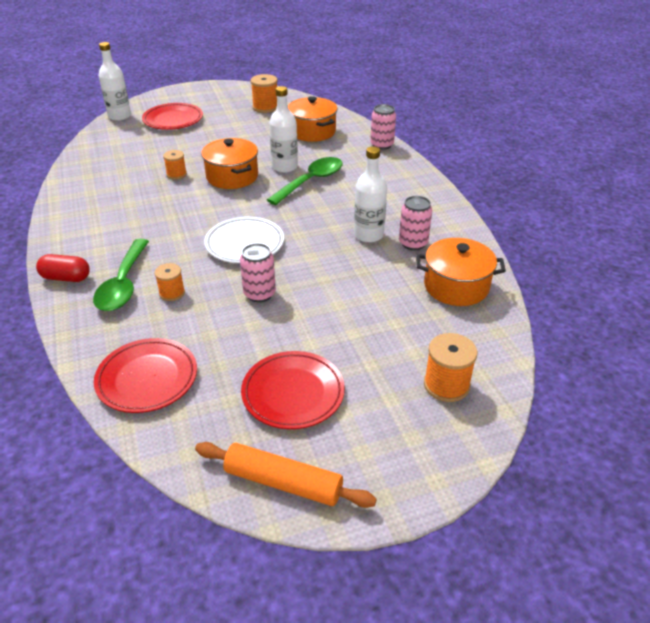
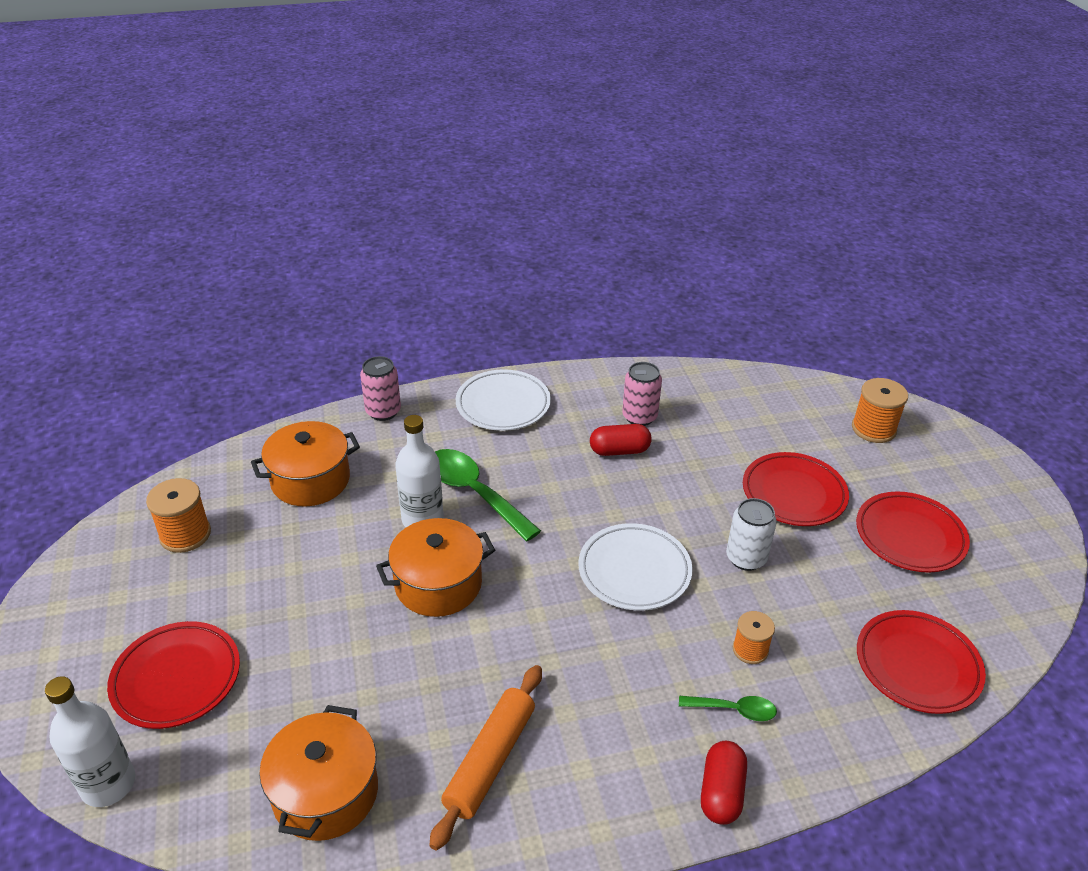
camera: 85 degrees left, 0 degrees up
green spoon [93,239,149,311] -> green spoon [679,696,777,721], size x0.52
orange spool [163,150,187,179] -> none
orange rolling pin [195,442,377,508] -> orange rolling pin moved to [430,665,542,850]
pink can [240,243,276,302] -> white can [726,498,777,571]
white bottle [354,146,387,243] -> red capsule [590,424,652,456]
orange pot [416,238,506,306] -> orange pot moved to [259,705,378,841]
none -> white plate [456,369,551,431]
none -> red plate [743,452,849,526]

